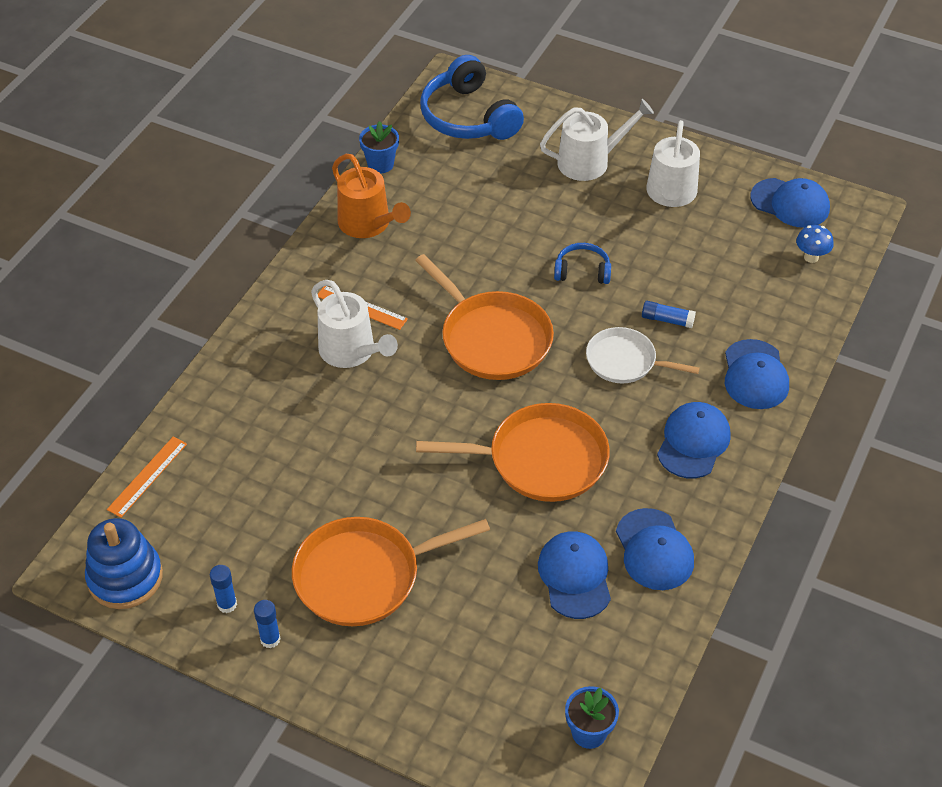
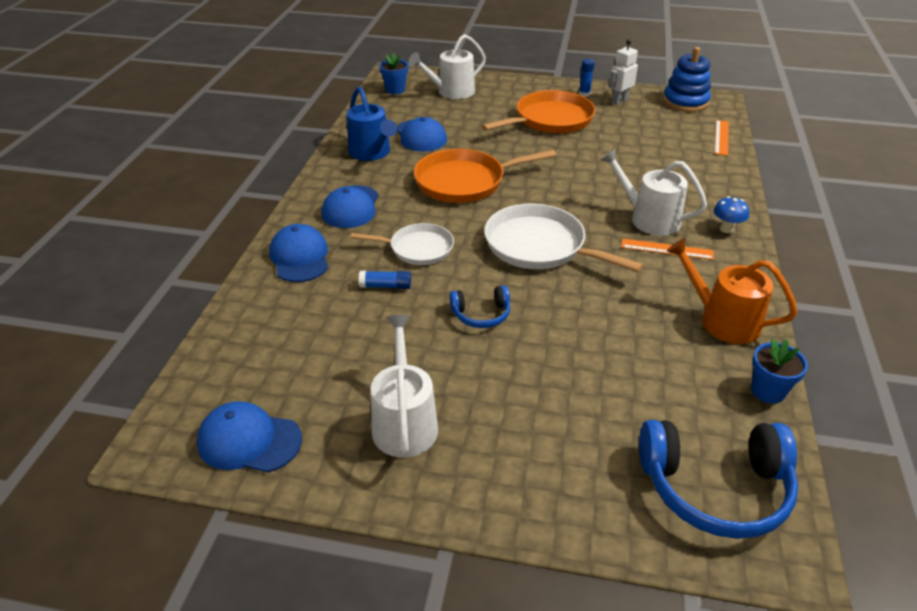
camera: 165 degrees right, 10 degrees down
blue glue stick [210,565,237,613] -> white robot [608,39,638,105]
orange pan [415,254,554,380] -> white pan [484,204,643,272]
blue headphones [420,55,524,140] -> blue headphones turned 135 degrees clockwise [639,420,798,539]
white watering can [540,99,654,181] -> white watering can moved to [409,34,486,99]
blue cap [616,508,694,590] -> blue watering can [347,87,397,161]
blue mushroom [796,225,834,263] -> blue mushroom moved to [714,196,749,233]

